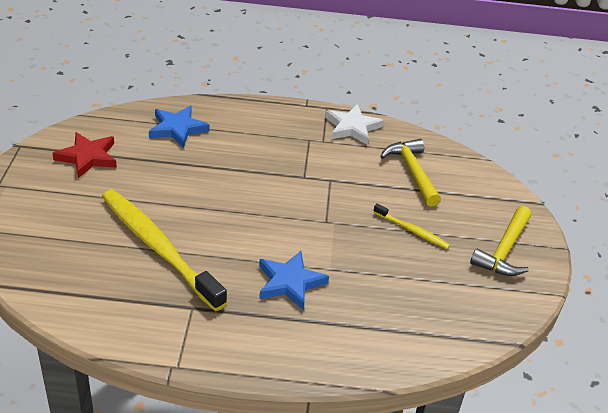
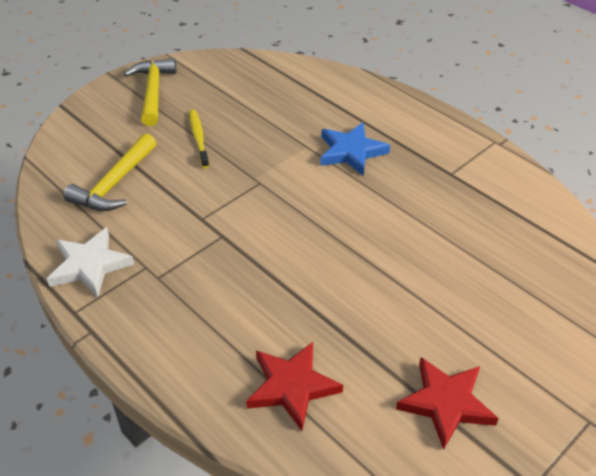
camera: 135 degrees left, 5 degrees up
yellow toothbrush [102,189,227,311] -> none
blue star [149,106,209,148] -> red star [246,342,343,431]
yellow hammer [470,206,532,276] -> yellow hammer turned 75 degrees counterclockwise [124,58,176,126]

